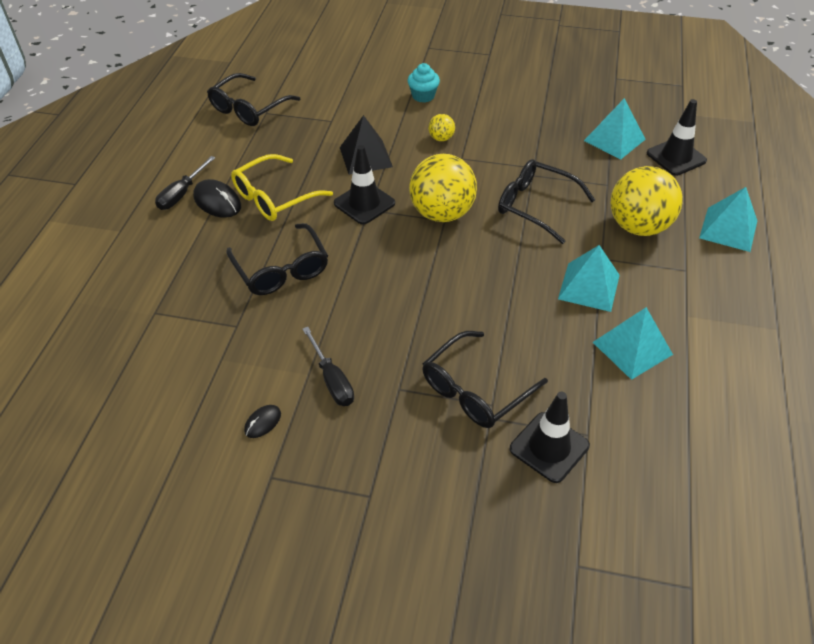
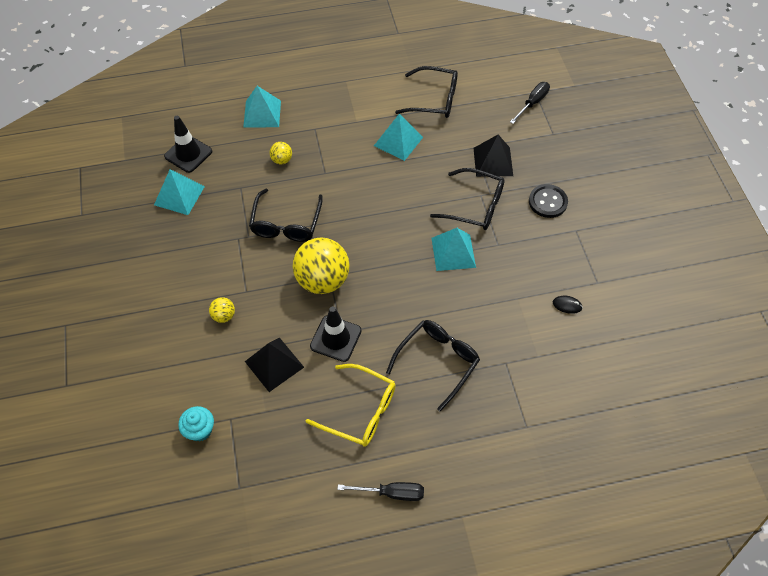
camera: 115 degrees left, 10 degrees up
black mouse [193,179,241,218] -> none
black glasses [207,73,300,126] -> black glasses moved to [395,66,458,118]
black screwdriver [303,327,354,406] -> black screwdriver moved to [510,82,550,124]
turquoise cupcake [407,63,440,103] -> turquoise cupcake moved to [178,406,214,442]
black traffic cone [510,392,590,483] -> black pyramid [474,135,513,177]
turquoise pyramid [558,245,620,312] -> turquoise pyramid moved to [432,228,476,271]
yellow ball [611,166,683,236] -> yellow ball [270,142,292,164], size x0.44
none -> black button [529,184,568,218]

